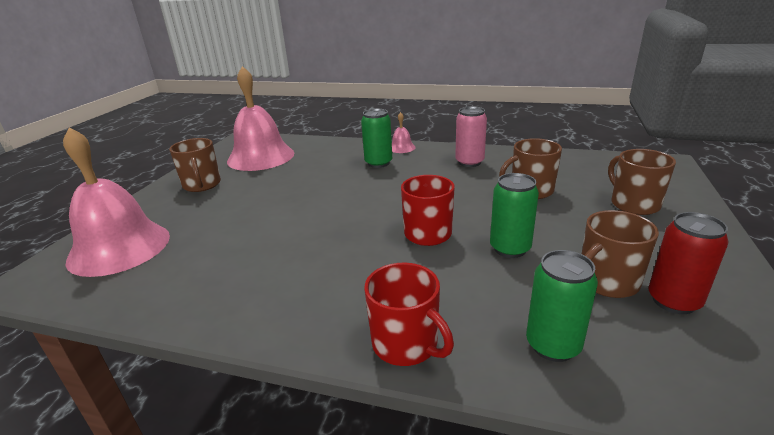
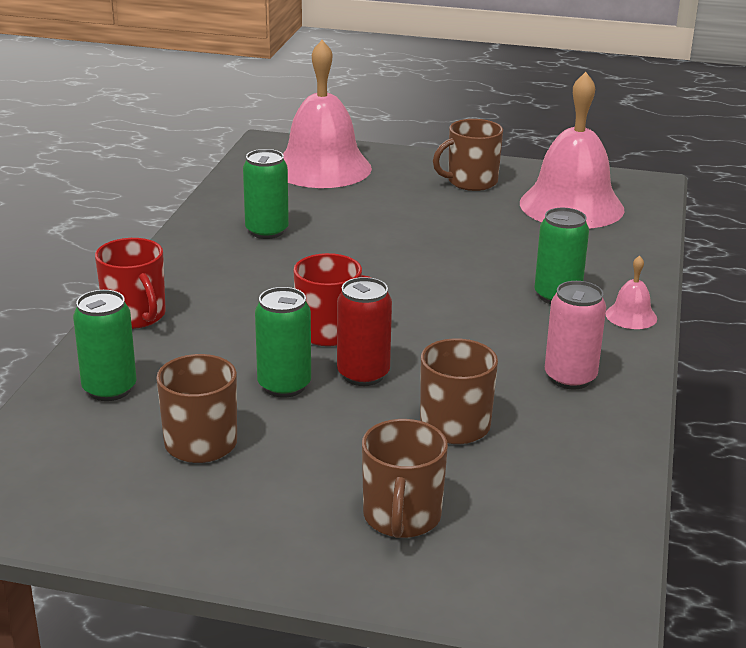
camera: 85 degrees right, 0 degrees up
red mug [364,263,454,366] -> red mug turned 75 degrees counterclockwise [95,238,166,329]
brown mug [608,149,676,215] -> brown mug turned 120 degrees clockwise [362,419,448,538]
red can [648,212,728,314] -> red can moved to [337,277,392,386]
none -> green can [243,149,289,239]

